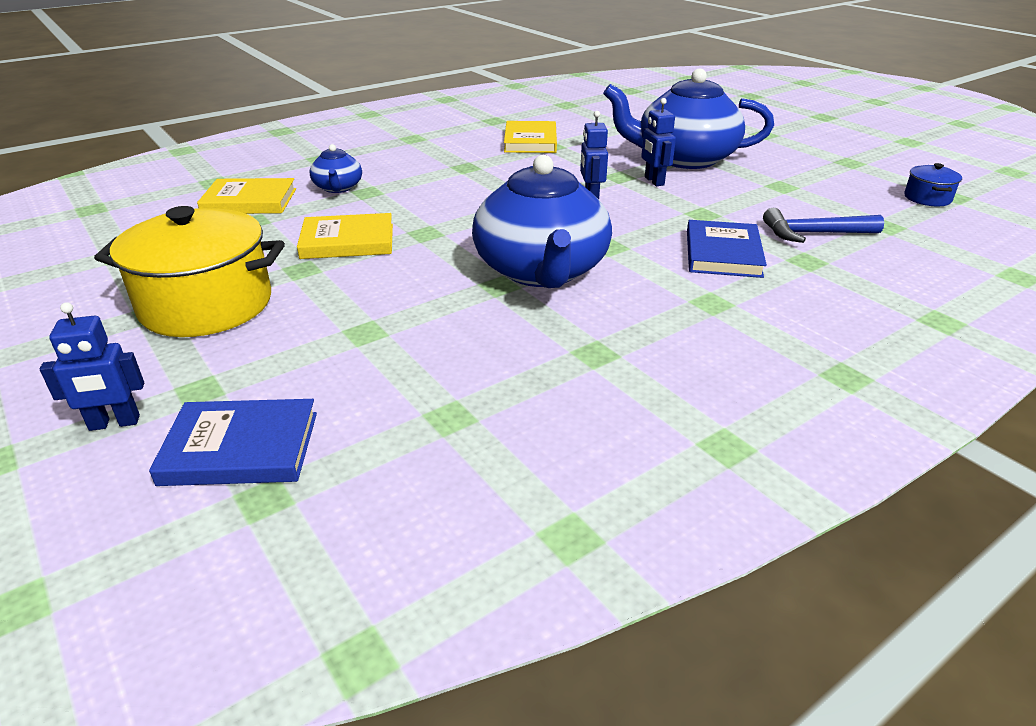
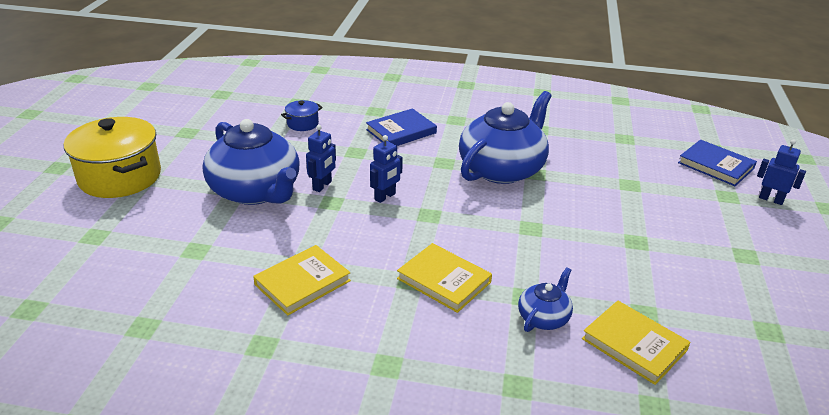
camera: 135 degrees left, 0 degrees up
yellow pot [94,206,285,337] -> yellow pot moved to [64,117,161,198]
yellow book [297,213,393,259] -> yellow book moved to [397,243,492,313]
blue hammer [763,208,884,243] -> none
blue pot [904,163,962,206] -> blue pot moved to [281,100,323,131]

